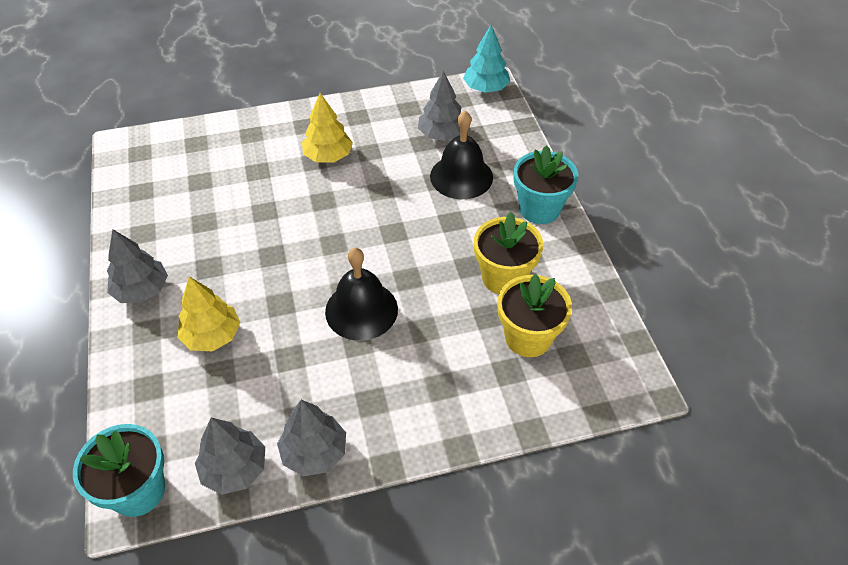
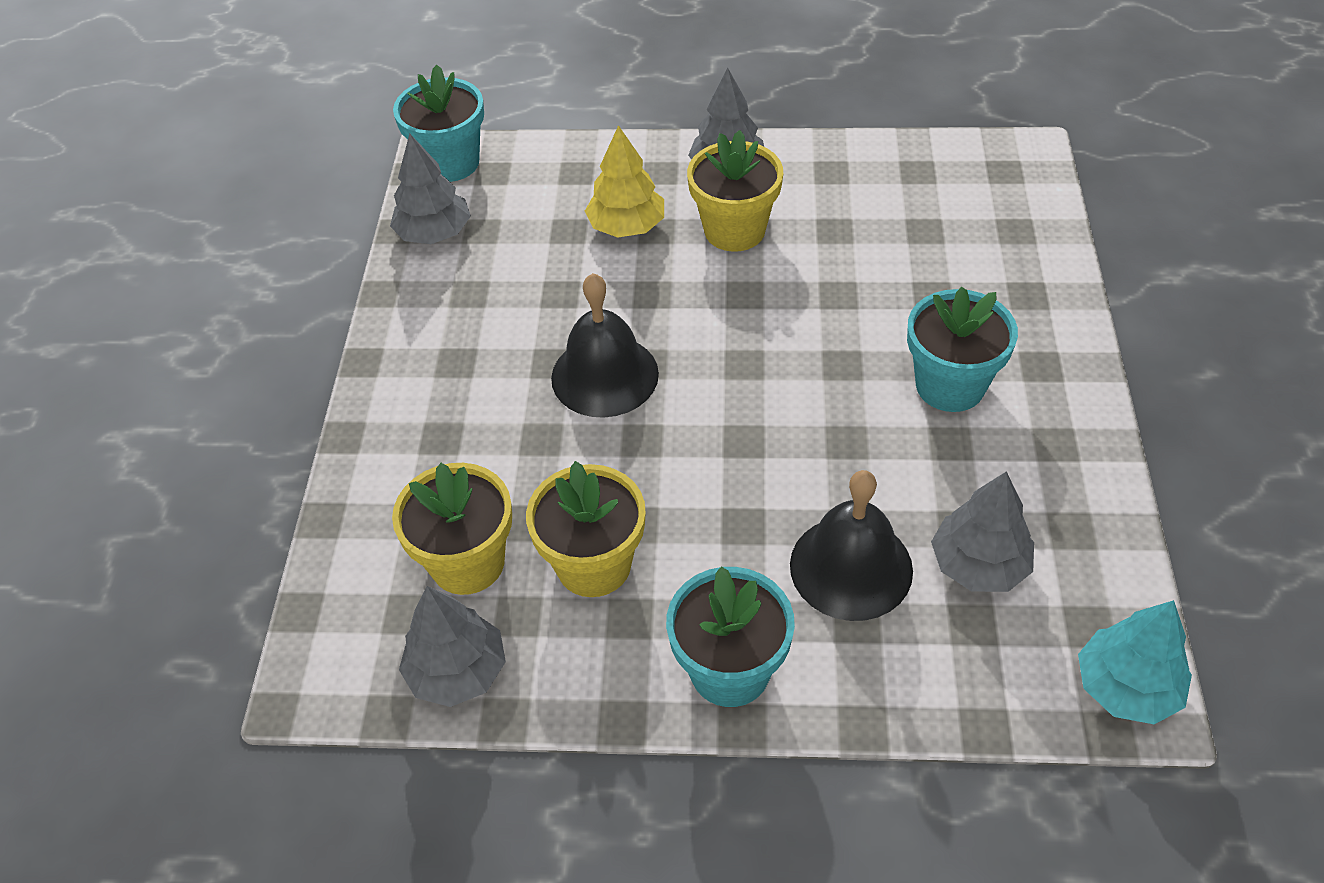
camera: 110 degrees right, 0 degrees up
grey tree [277,400,346,476] -> grey tree moved to [399,586,506,707]
yellow tree [302,93,353,163] -> turquoise flower pot [907,287,1018,412]
none -> yellow flower pot [687,130,783,252]

